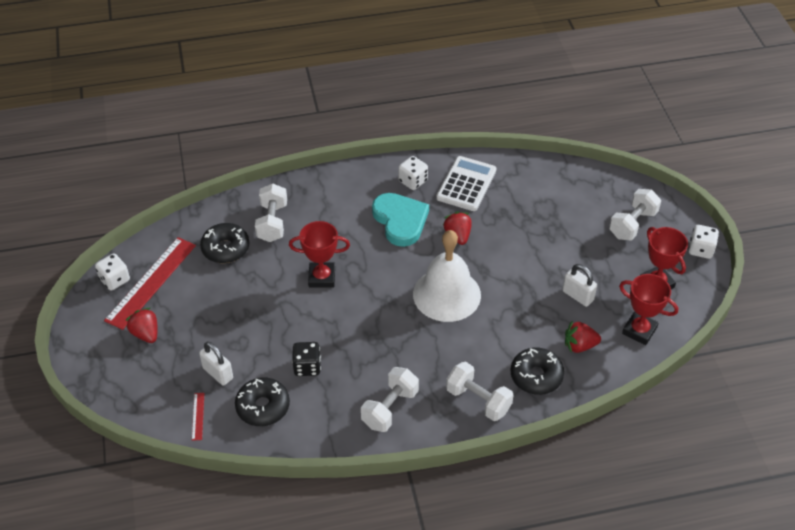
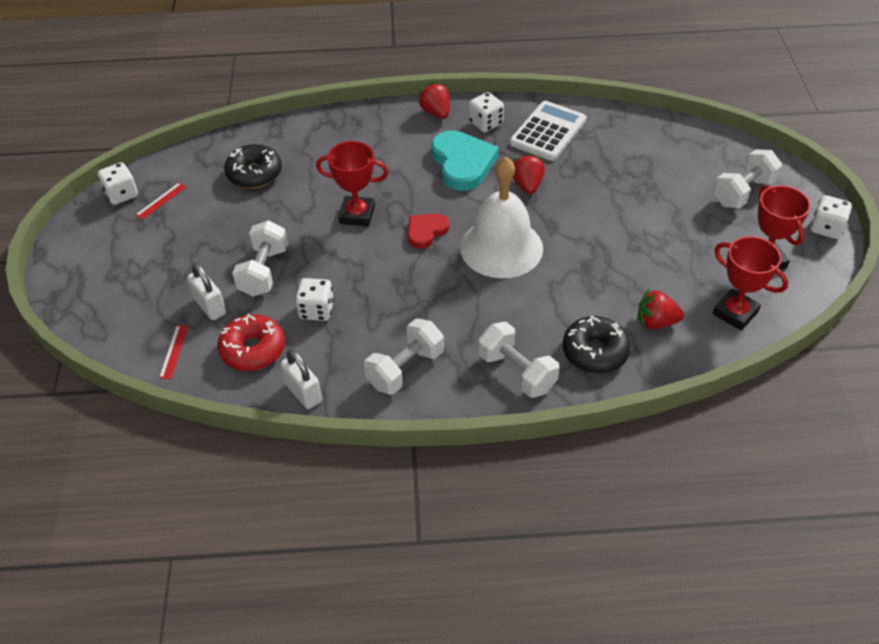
camera: 10 degrees right, 0 degrees up
red ruler [104,237,196,330] -> red ruler [136,183,186,220], size x0.41
red strawberry [126,308,158,343] -> red strawberry moved to [418,82,450,119]
black donut [235,378,290,426] -> red donut [217,314,285,371]
white dumbbell [255,184,287,242] -> white dumbbell moved to [232,220,288,296]
black dice [292,342,321,376] -> white dice [295,278,334,321]
white padlock [562,264,597,307] -> white padlock moved to [280,349,322,409]
none -> red heart [408,214,449,249]

